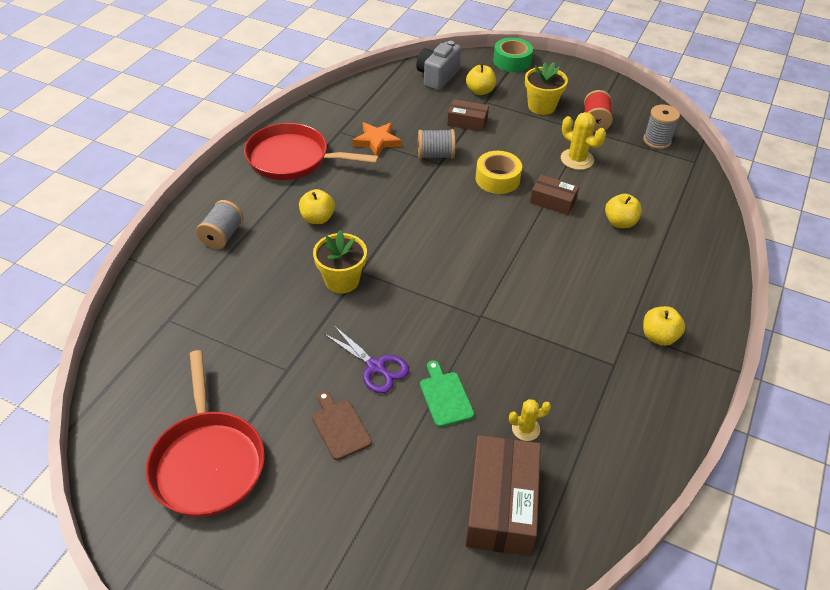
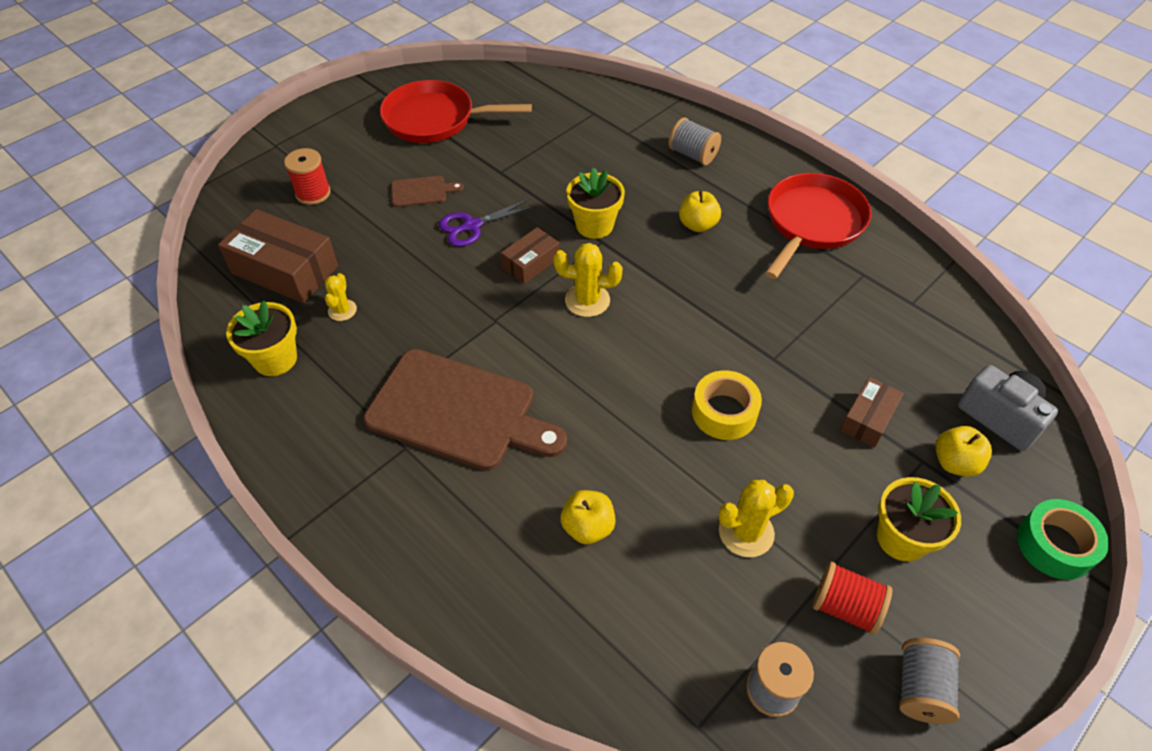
camera: 110 degrees right, 5 degrees up
orange star [352,122,402,156] -> none
grey spool [418,129,455,159] -> grey spool moved to [899,638,960,724]
green cutting board [420,360,474,427] -> none
brown box [530,175,579,215] -> brown box moved to [501,227,560,284]
yellow apple [643,306,685,346] -> none
none -> yellow flower pot [226,301,297,376]
none -> red spool [284,148,331,205]
none -> brown cutting board [363,349,567,471]
none -> yellow cactus [553,243,623,317]

